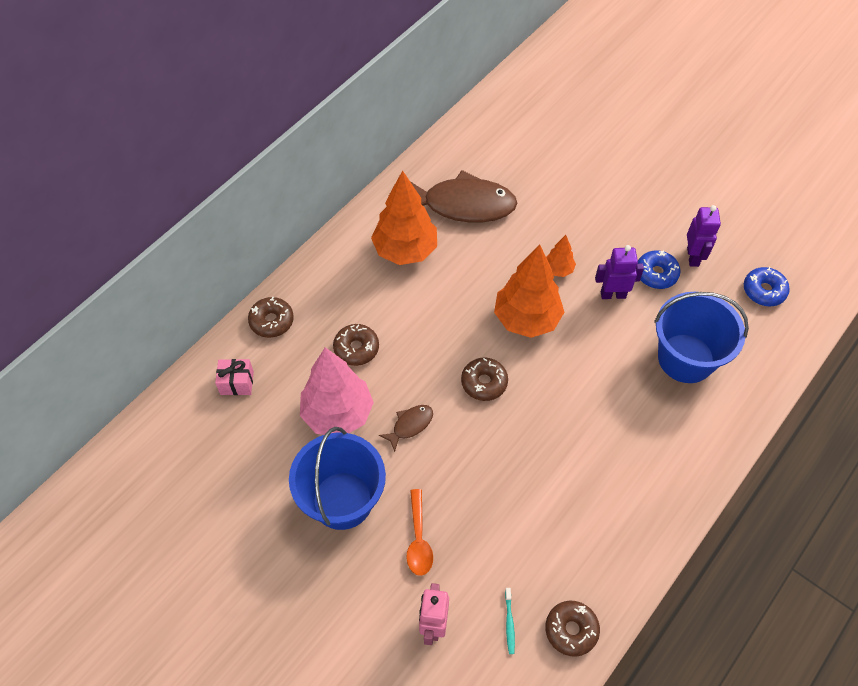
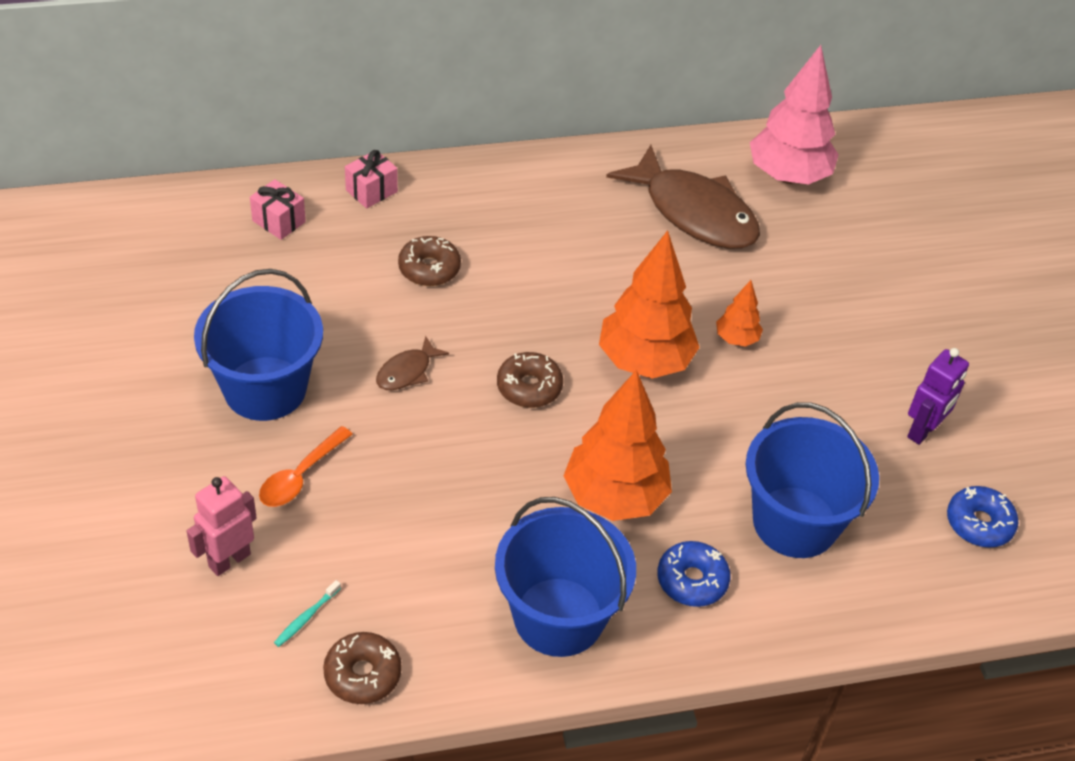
camera: 35 degrees right, 10 degrees down
brown donut [248,297,294,338] -> pink gift [345,150,398,208]
pink tree [300,347,374,435] -> pink tree moved to [750,45,839,185]
orange tree [371,171,437,265] -> orange tree moved to [563,369,672,521]
brown fish [379,405,433,452] -> brown fish turned 135 degrees clockwise [376,336,449,390]
purple robot [595,245,644,299] -> none
blue donut [638,250,681,289] -> blue donut moved to [657,541,731,607]
none -> blue bucket [495,497,636,657]

